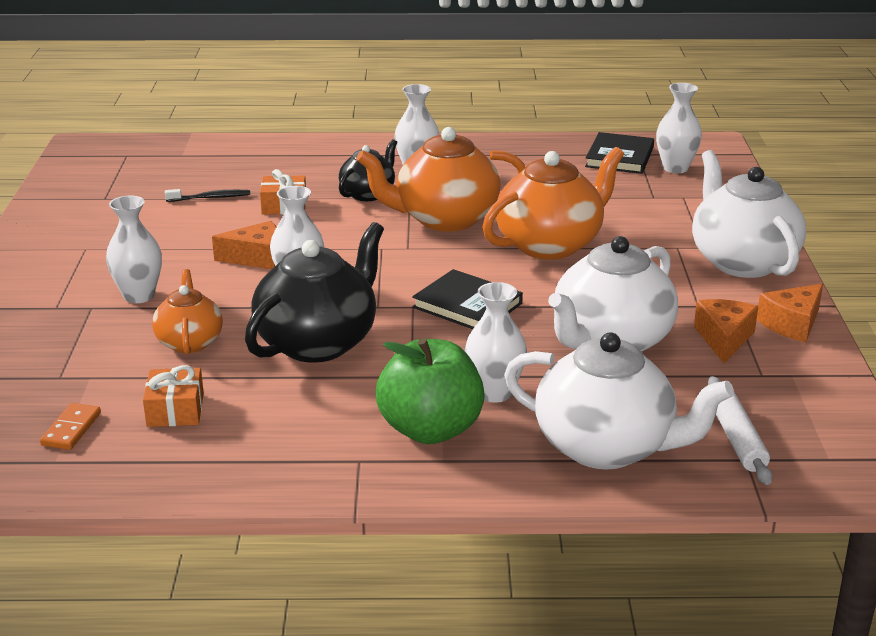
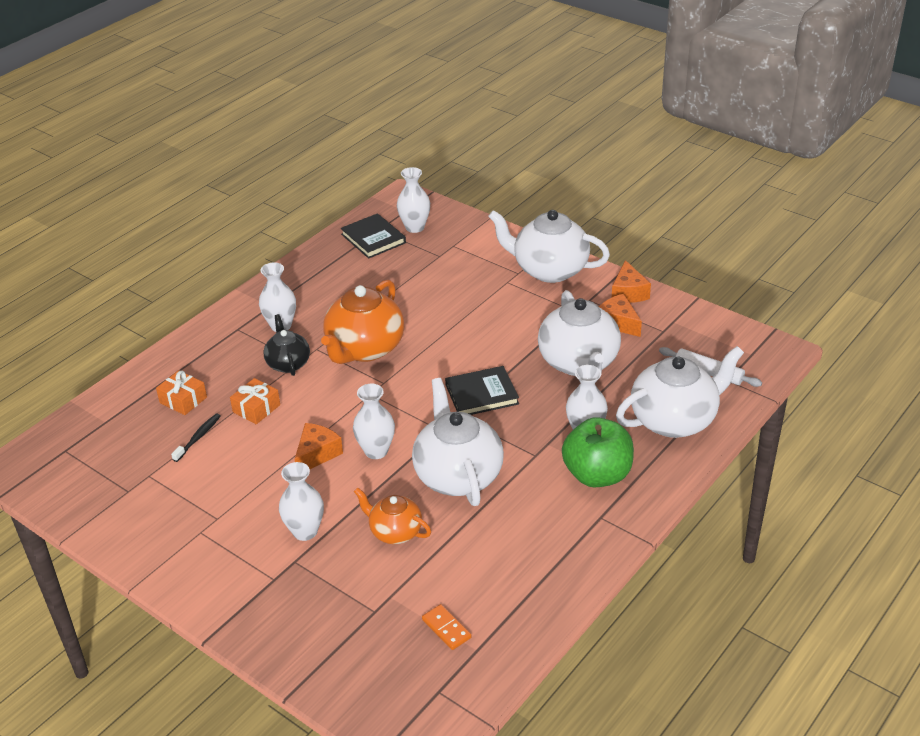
camera: 50 degrees left, 10 degrees up
orange gift [143,365,204,427] -> orange gift moved to [156,370,207,415]
black teapot [245,222,384,363] -> white teapot [412,378,504,506]
orange teapot [483,147,624,260] -> none

